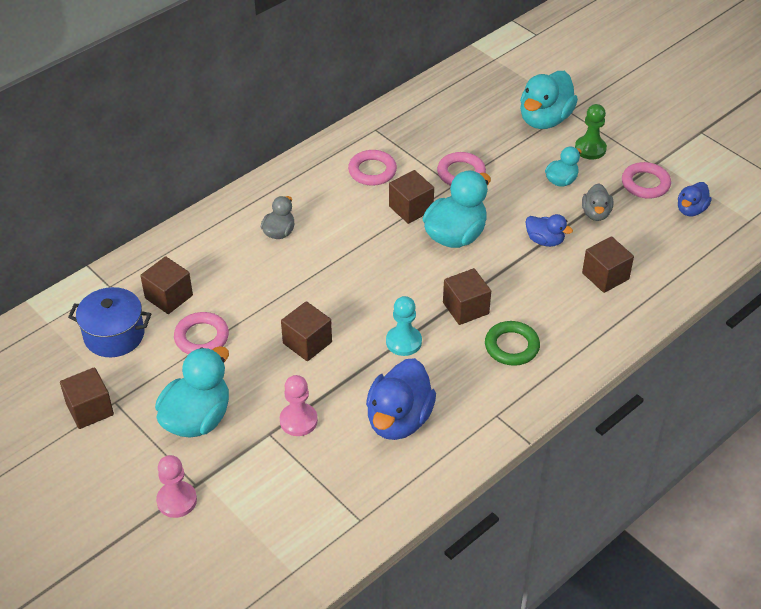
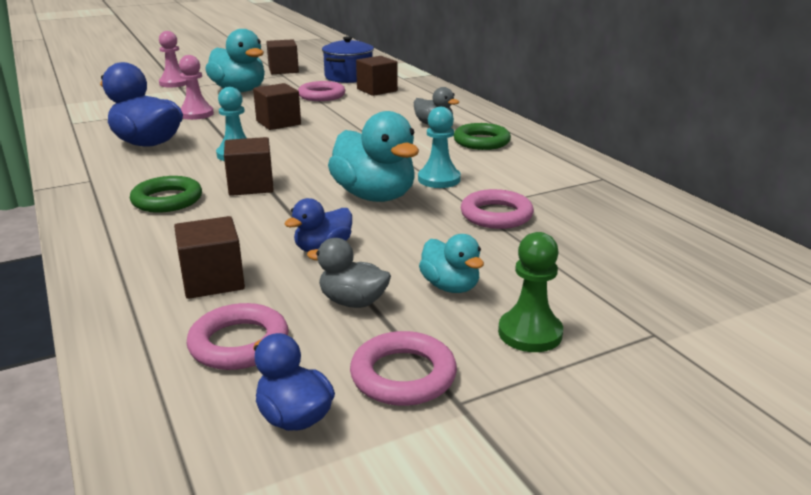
camera: 105 degrees right, 20 degrees down
pink ring [348,150,397,186] -> pink ring moved to [187,303,289,370]
brown cube [389,170,434,224] -> turquoise pawn [418,107,461,188]
turquoise duck [520,71,578,129] -> none
none -> green ring [453,123,511,150]

